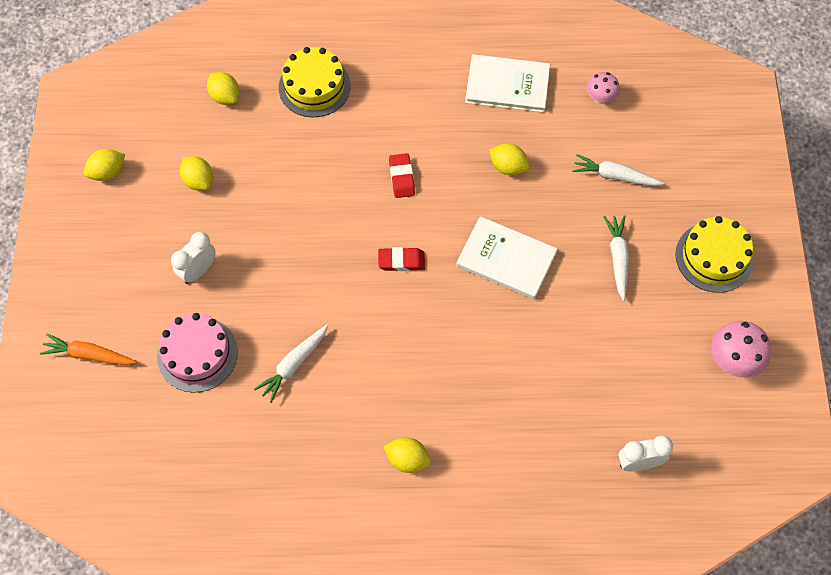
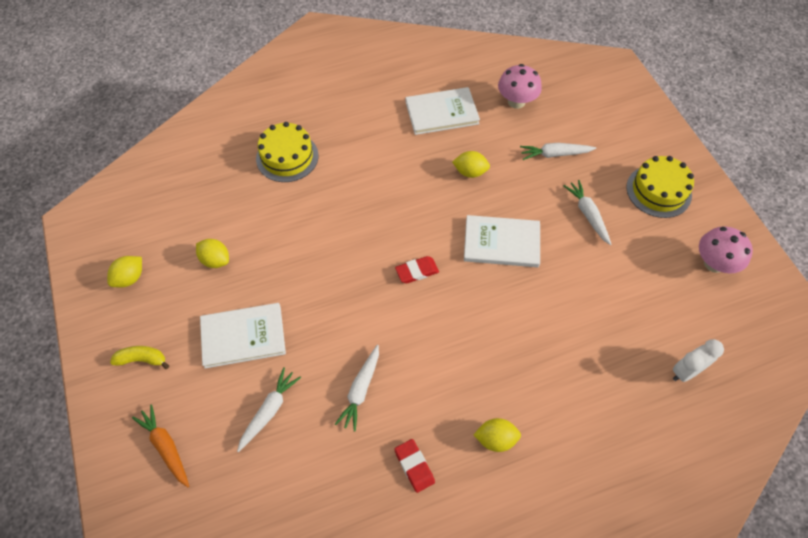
camera: 20 degrees left, 5 degrees down
orange carrot [40,333,137,365] -> orange carrot turned 60 degrees clockwise [132,404,189,487]
pink cake [157,313,238,393] -> white carrot [237,367,301,452]
white clock [171,232,216,284] -> white book [200,303,286,369]
yellow lemon [207,72,239,105] -> none
red eraser [389,153,415,198] -> red eraser moved to [394,439,435,493]
pink mushroom [586,72,620,104] -> pink mushroom [498,64,542,109], size x1.57
none -> yellow banana [110,346,169,369]

